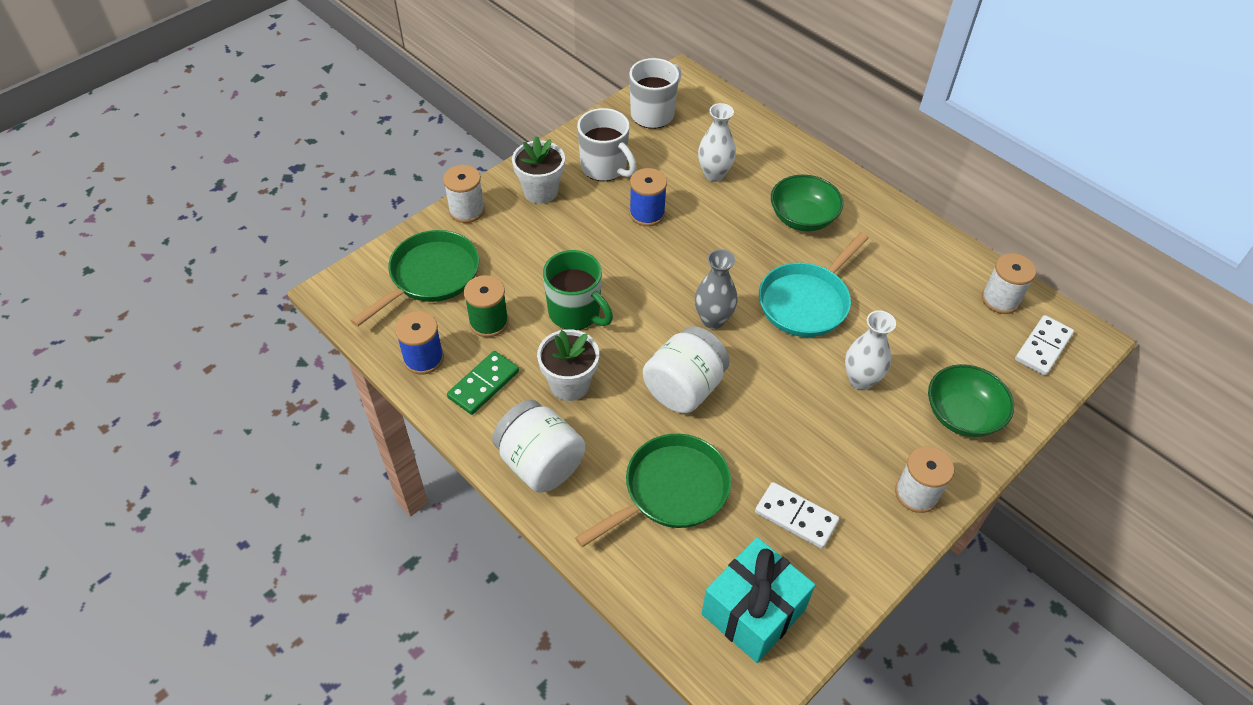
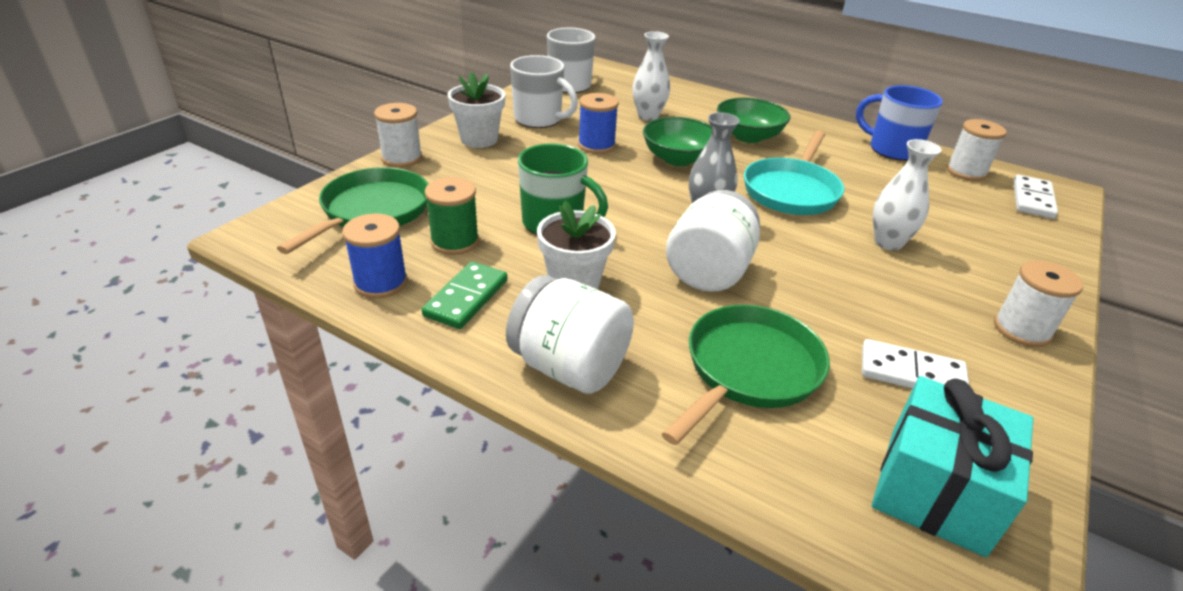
camera: 15 degrees left, 15 degrees down
green bowl [928,364,1014,437] -> green bowl moved to [643,117,712,166]
none -> blue mug [856,85,943,161]

